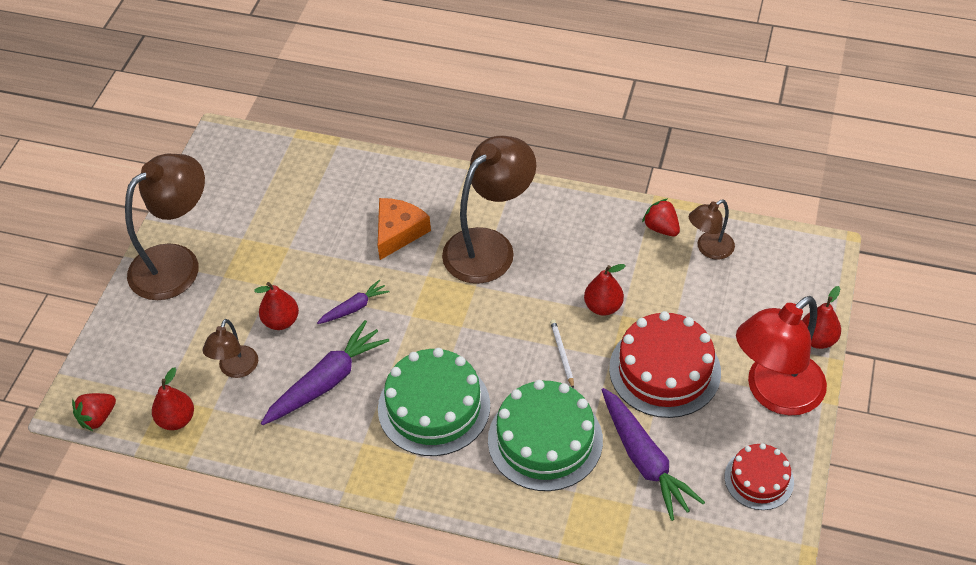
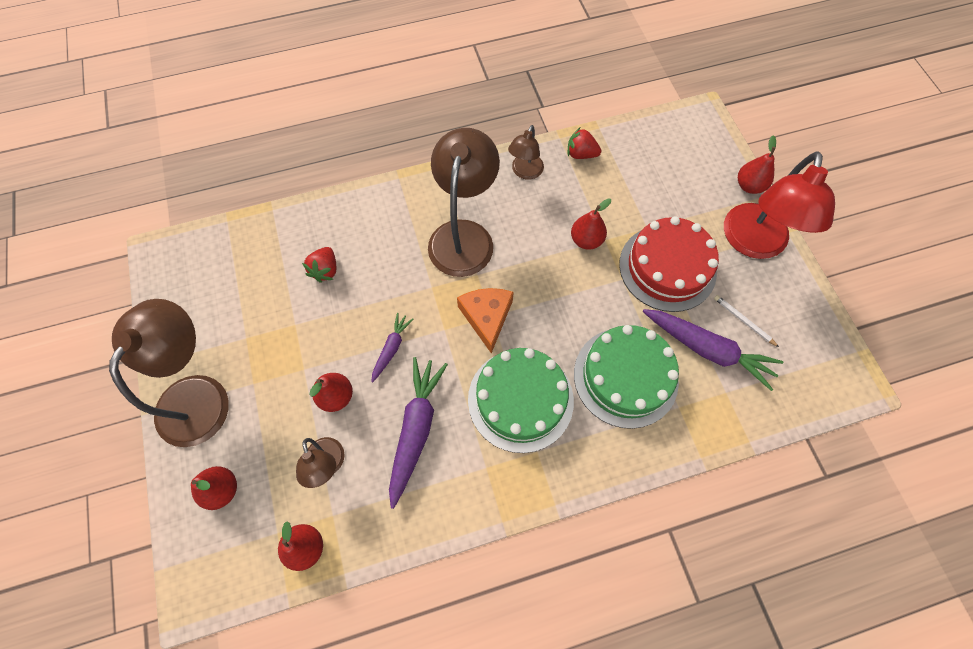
camera: 35 degrees left, 15 degrees up
red strawberry [72,393,116,431] -> red strawberry moved to [302,247,336,283]
orange cheese [378,198,431,260] -> orange cheese moved to [457,288,514,353]
white pencil [550,320,574,389] -> white pencil moved to [714,295,779,347]
brown lamp [689,200,735,260] -> brown lamp moved to [508,125,544,180]
red cake [725,443,794,510] -> none
none -> red pear [191,466,237,510]

